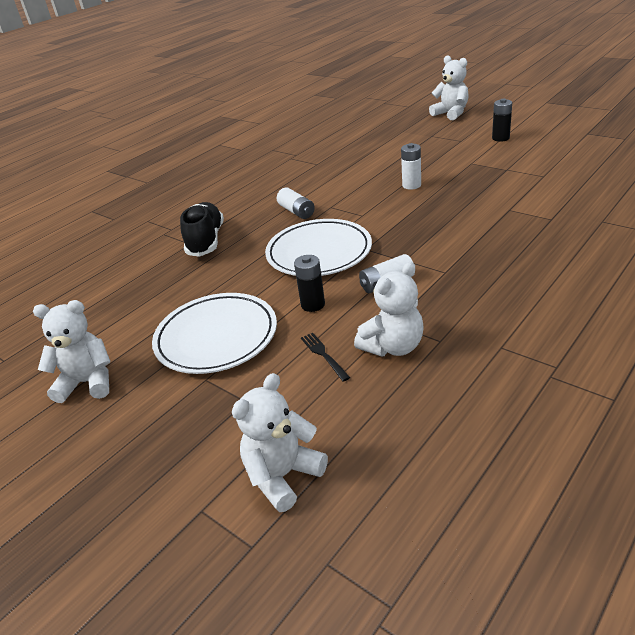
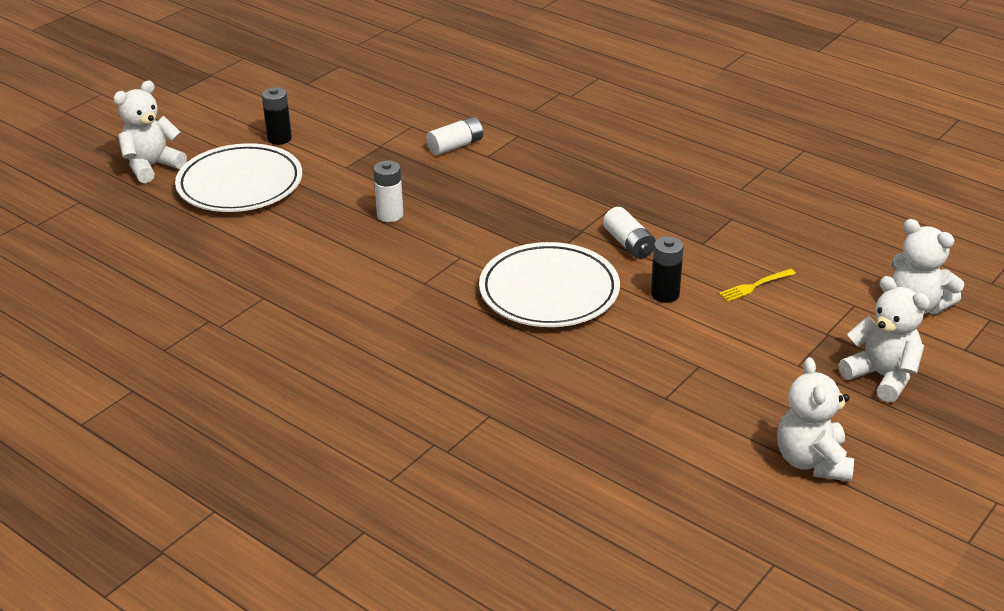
camera: 95 degrees left, 0 degrees up
white plate [152,293,277,374] -> white plate moved to [175,143,302,212]
black shoe [180,202,224,257] -> none
white battery [277,187,315,219] -> white battery moved to [426,117,483,155]
black fork [301,333,350,382] -> yellow fork [719,269,796,302]
white teddy bear [354,262,424,357] -> white teddy bear moved to [839,276,930,403]

